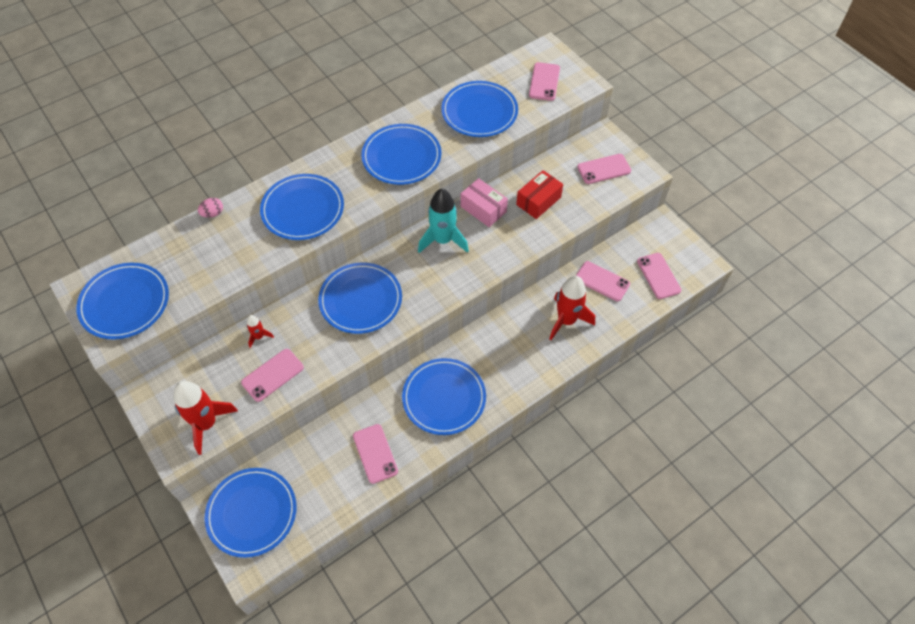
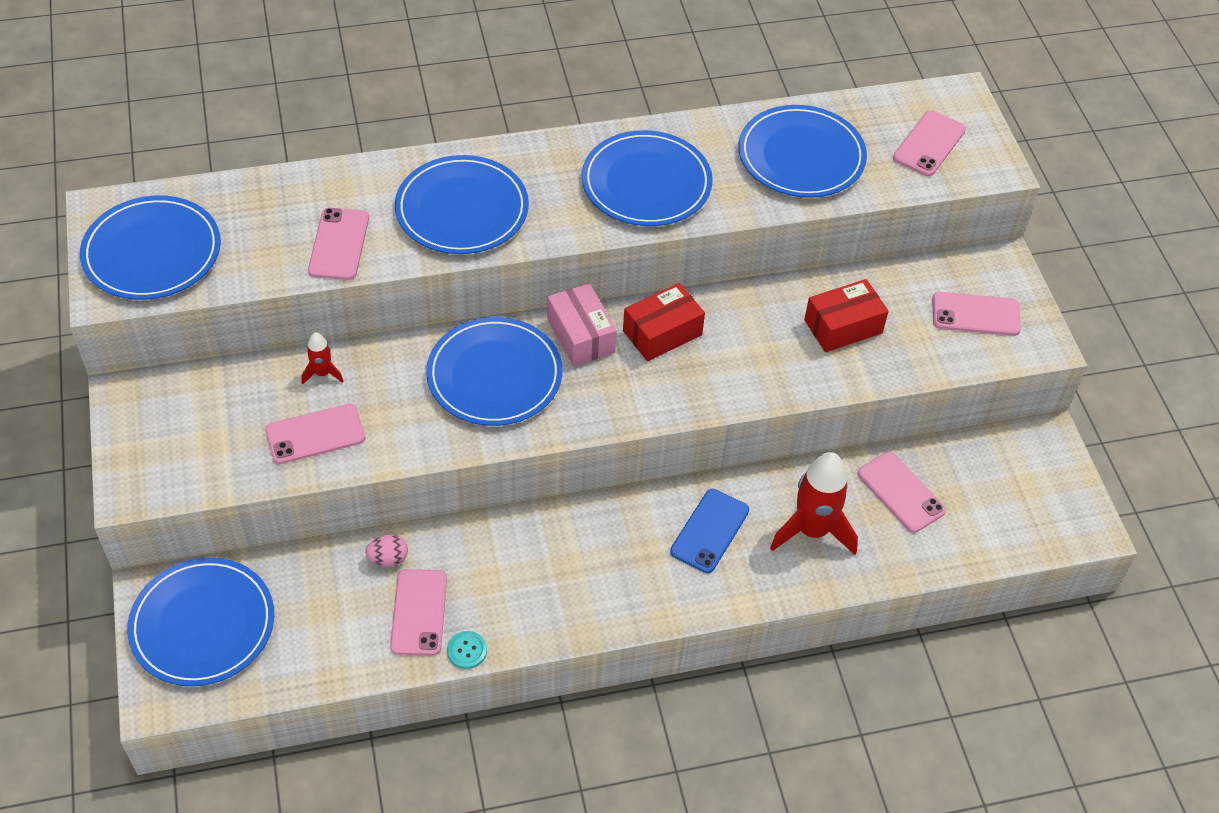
camera: 20 degrees right, 5 degrees down
red rocket [174,381,238,455] -> none
pink egg [198,198,223,218] -> pink egg moved to [365,535,408,566]
blue plate [402,358,486,435] -> none
turquoise rocket [418,189,469,253] -> red box [623,283,705,361]
pink box [461,178,508,227] -> pink box moved to [547,283,617,366]
pink phone [637,253,681,299] -> pink phone moved to [308,208,369,280]
none -> turquoise button [447,631,487,669]
none -> blue phone [670,489,749,573]

